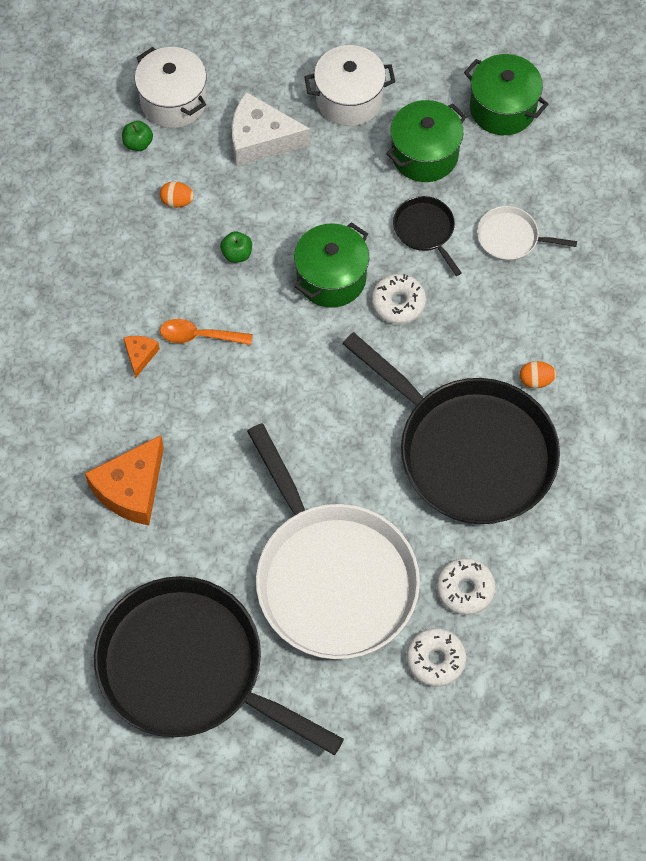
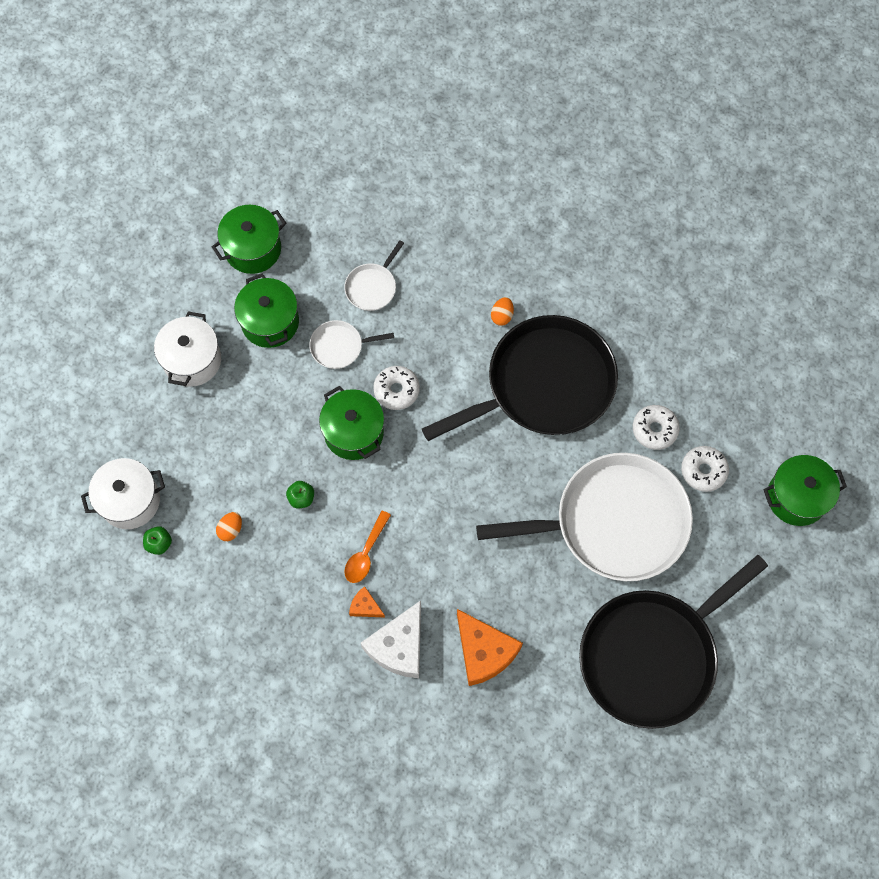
camera: 70 degrees left, 5 degrees up
white cheese [232,92,311,166] -> white cheese moved to [361,600,421,678]
black pan [393,196,462,276] -> white pan [309,320,394,369]
none -> green pot [763,455,847,526]

